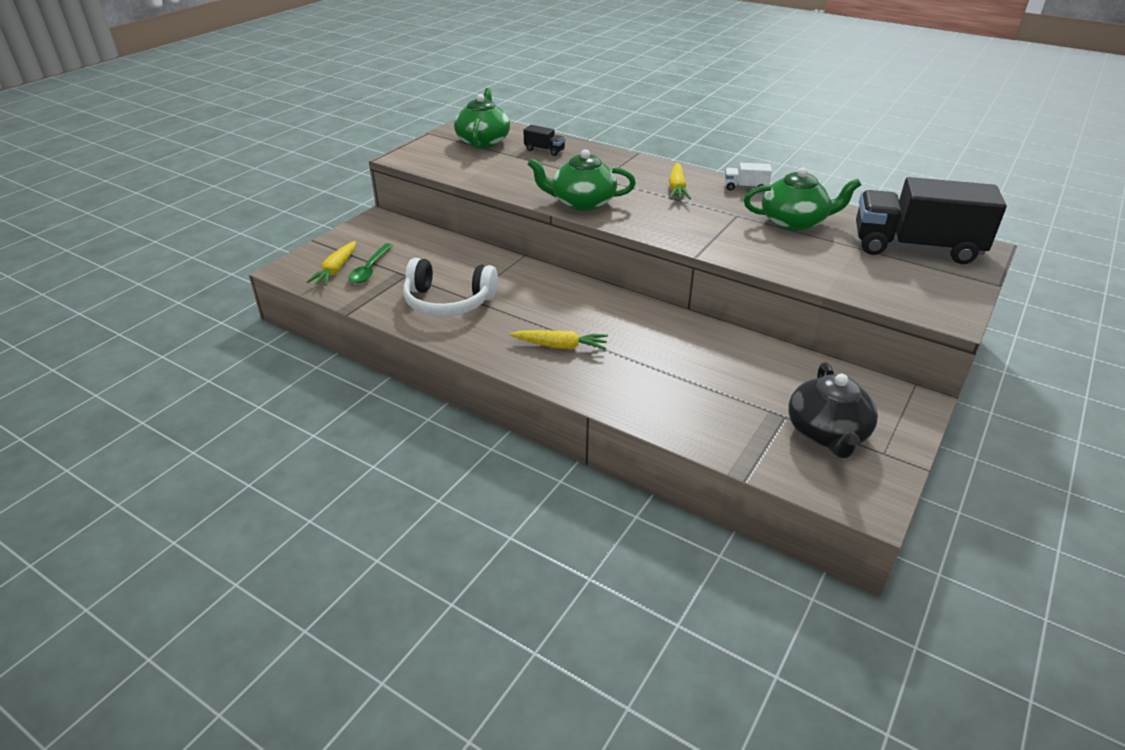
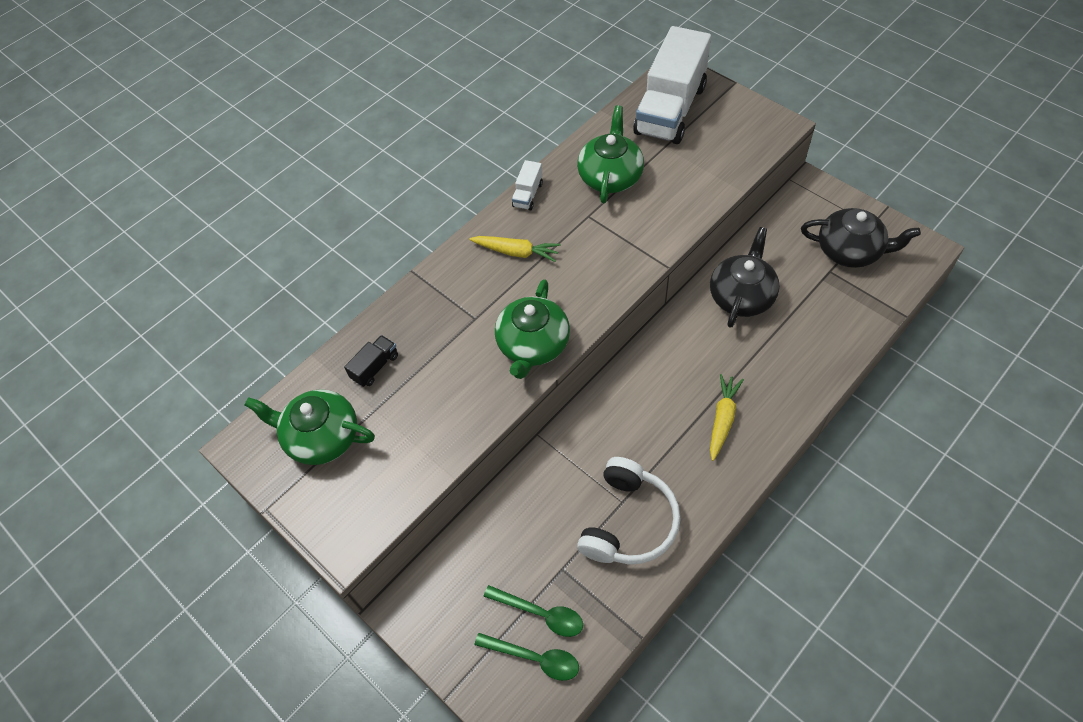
camera: 75 degrees left, 20 degrees up
yellow carrot [306,241,356,286] -> green spoon [474,633,579,681]
black truck [856,177,1007,264] -> white truck [633,26,711,144]
none -> black teapot [710,227,780,328]

